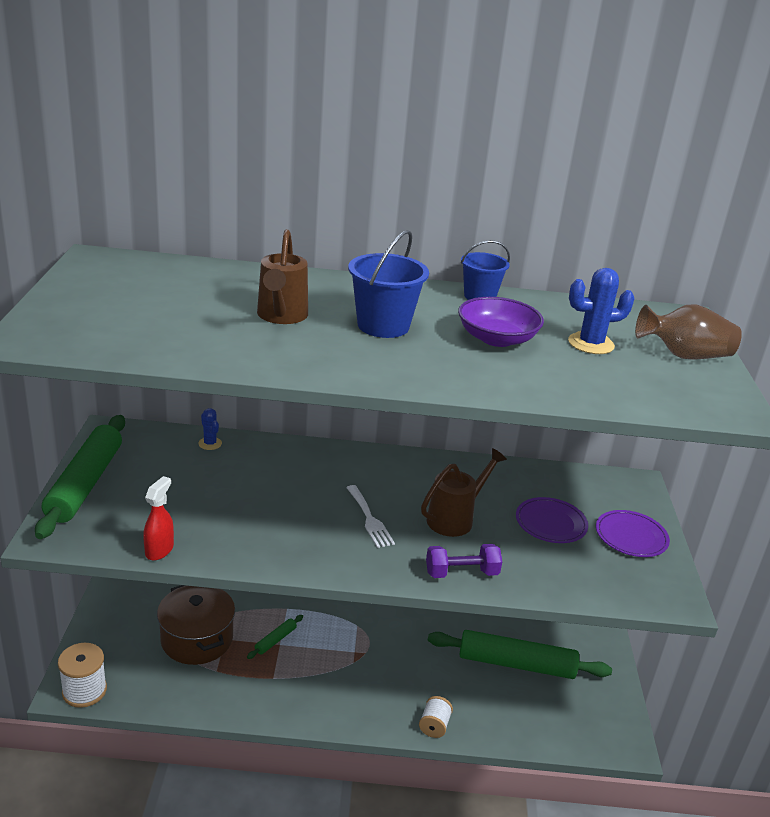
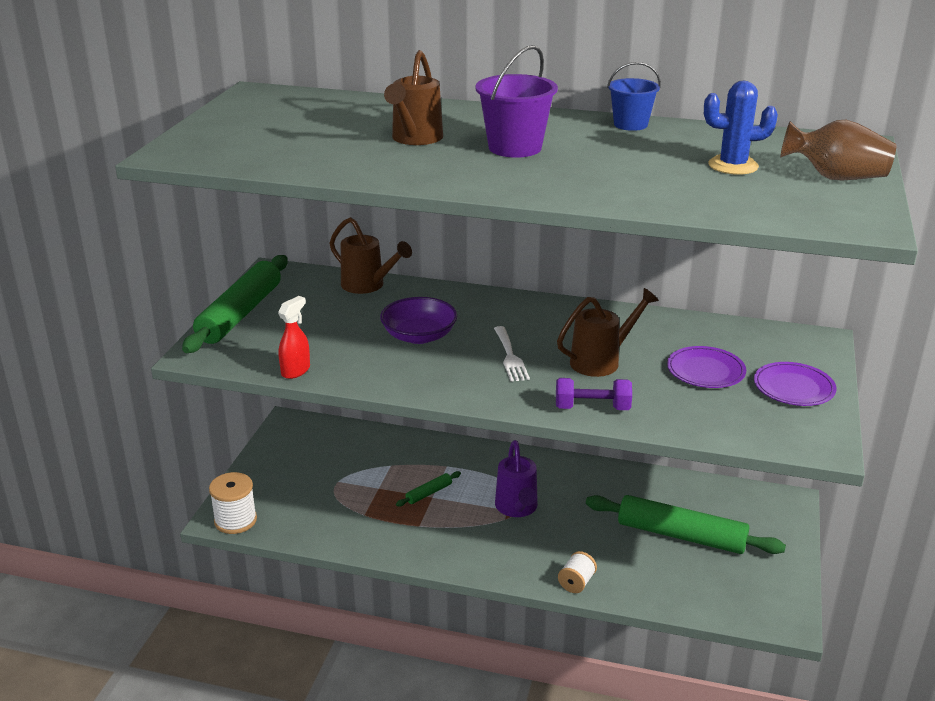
camera: 15 degrees right, 0 degrees up
brown pot [157,585,235,665] -> none
blue cactus [198,408,222,450] -> brown watering can [329,217,412,294]
blue bucket [348,230,429,338] -> purple bucket [476,45,558,158]
purple bowl [458,297,544,347] -> purple bowl moved to [380,297,457,344]
none -> purple watering can [495,440,538,517]

